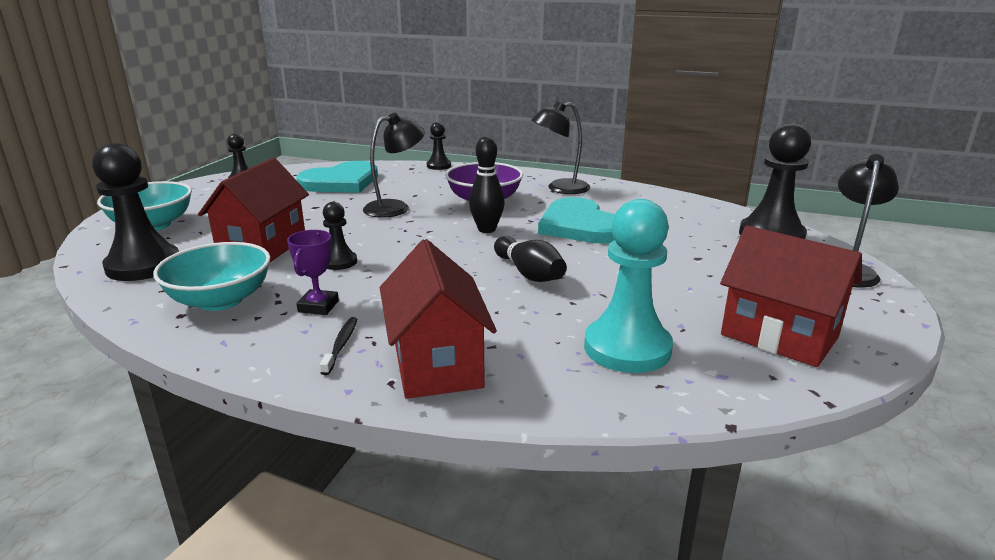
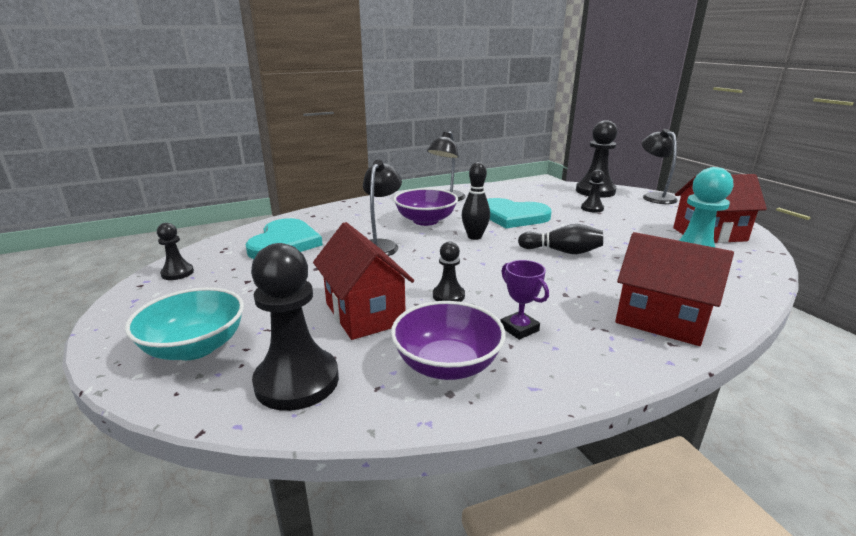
camera: 45 degrees left, 0 degrees up
turquoise bowl [153,242,270,311] -> purple bowl [391,301,506,380]
black toothbrush [320,317,357,375] -> none
black pawn [427,122,451,170] -> black pawn moved to [581,170,604,213]

